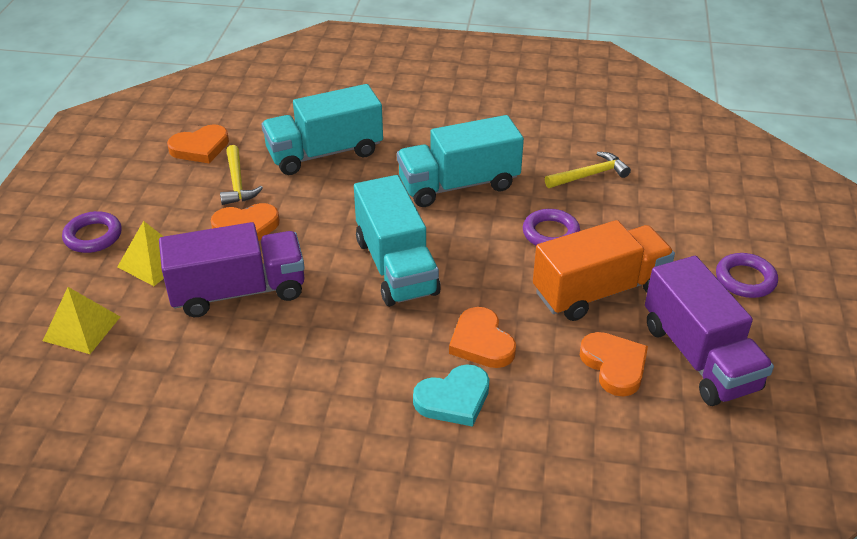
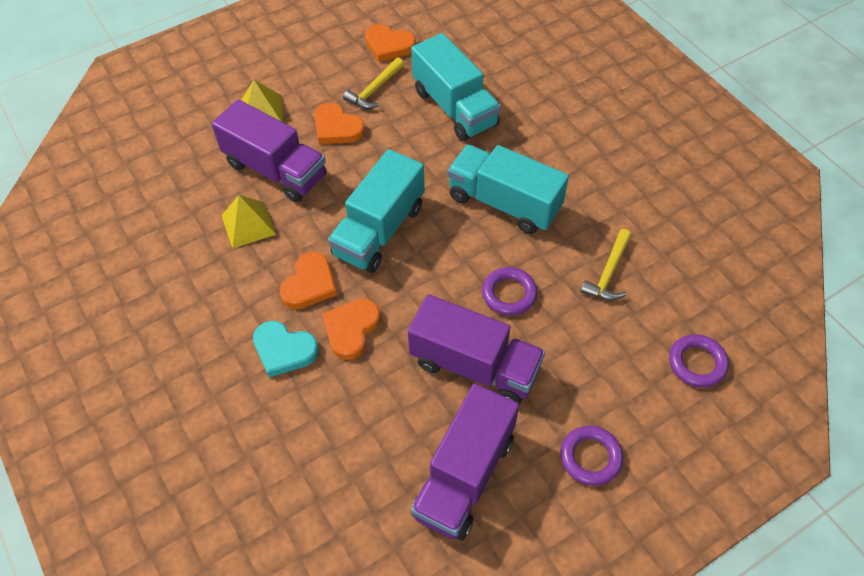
camera: 50 degrees right, 15 degrees up
yellow pyramid [43,287,120,354] -> yellow pyramid moved to [221,195,276,249]
purple ring [62,211,122,253] -> purple ring moved to [669,334,729,388]
turquoise truck [261,84,383,175] -> turquoise truck turned 150 degrees counterclockwise [411,33,501,141]
orange truck [533,220,675,321] -> purple truck [408,294,545,404]
yellow hammer [545,152,631,188] -> yellow hammer turned 90 degrees clockwise [580,229,631,301]
orange heart [580,332,648,397] -> orange heart moved to [279,252,337,309]

